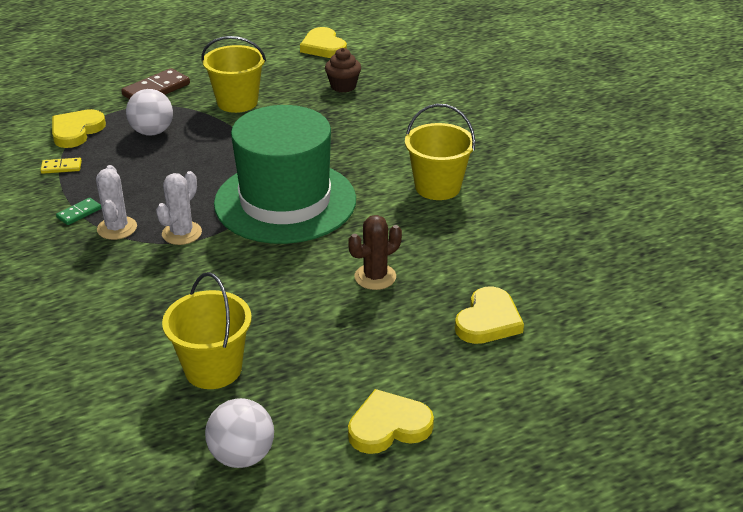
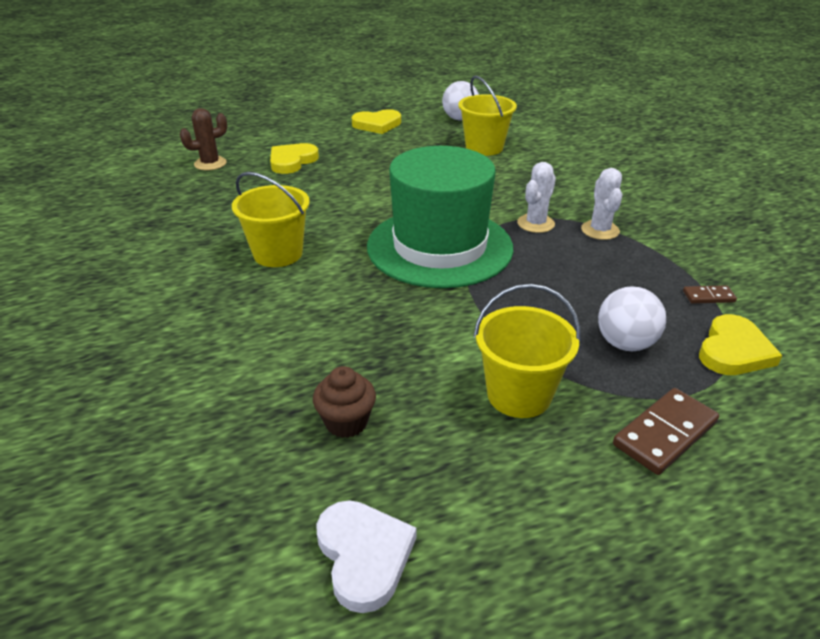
camera: 175 degrees left, 0 degrees up
yellow domino [40,158,82,174] -> brown domino [683,285,737,304]
green domino [56,198,101,225] -> none
yellow heart [300,27,347,58] -> white heart [316,500,416,613]
brown cactus [348,215,402,290] -> brown cactus moved to [180,108,227,170]

